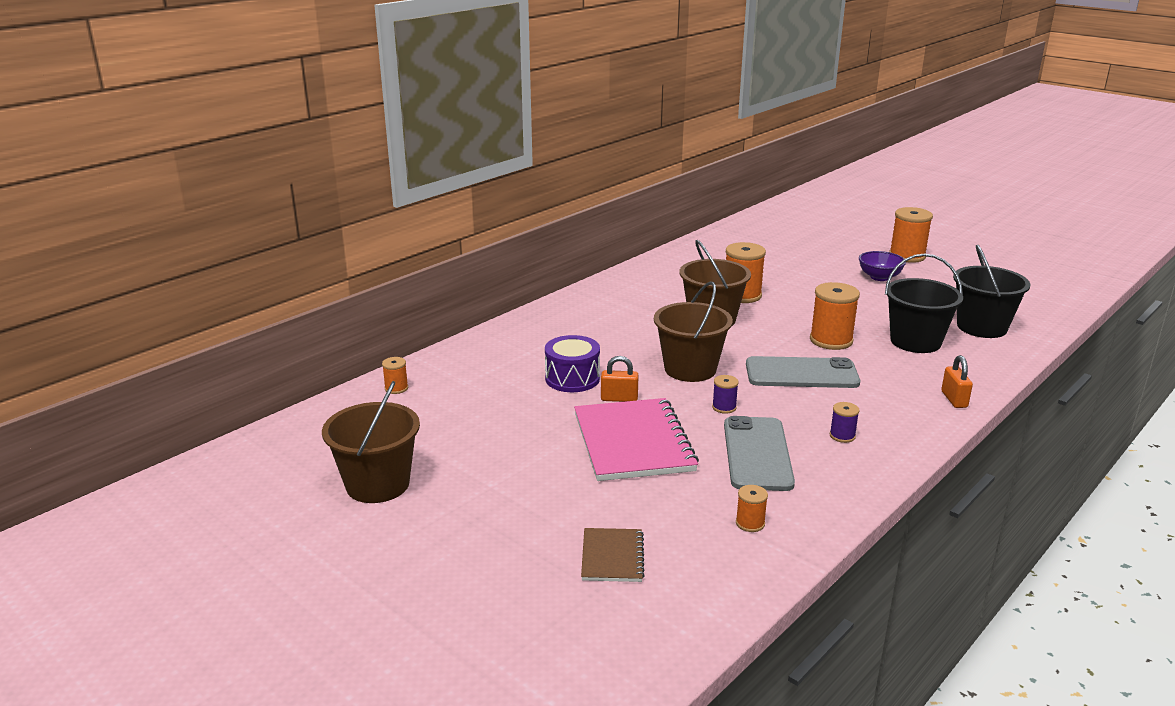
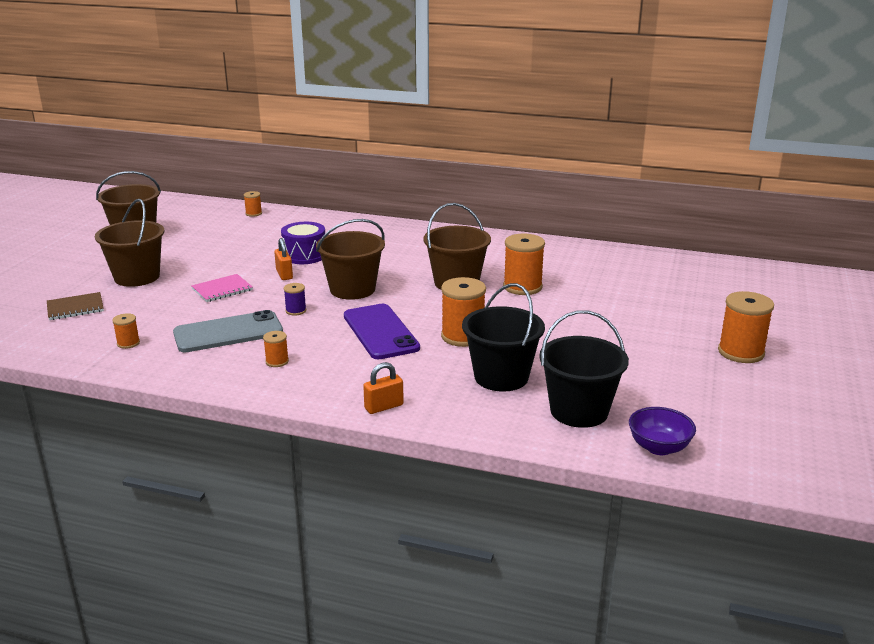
camera: 65 degrees right, 0 degrees up
pink notebook [574,398,699,481] -> pink notebook [191,274,253,302], size x0.51
grey phone [746,356,860,388] -> purple phone [344,304,420,359]
purple spool [830,402,860,443] -> orange spool [263,331,289,367]
purple bowl [859,251,906,281] -> purple bowl moved to [629,407,696,455]
none -> brown bucket [95,199,165,287]

